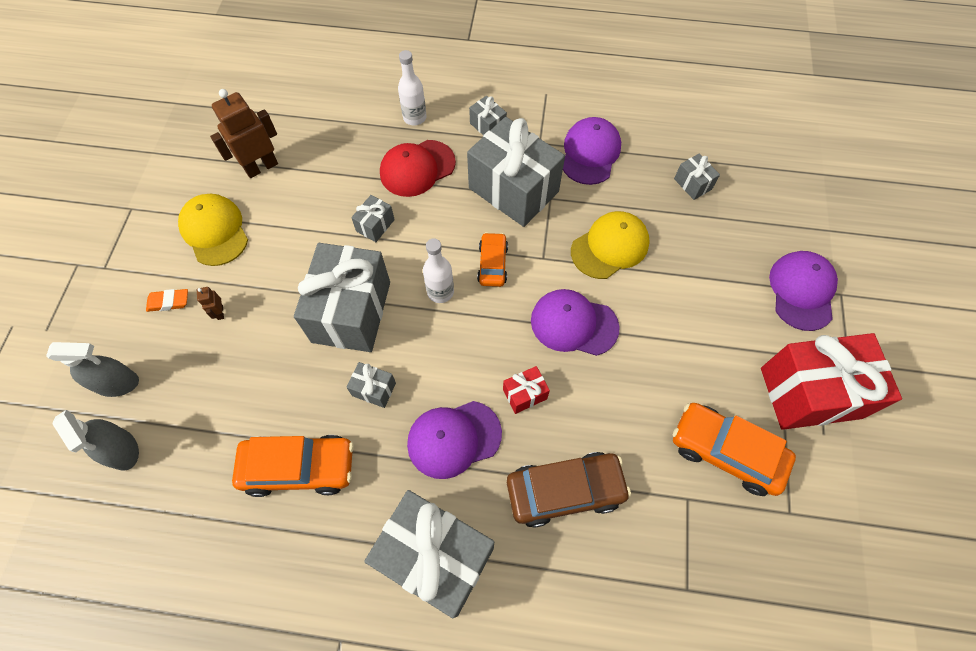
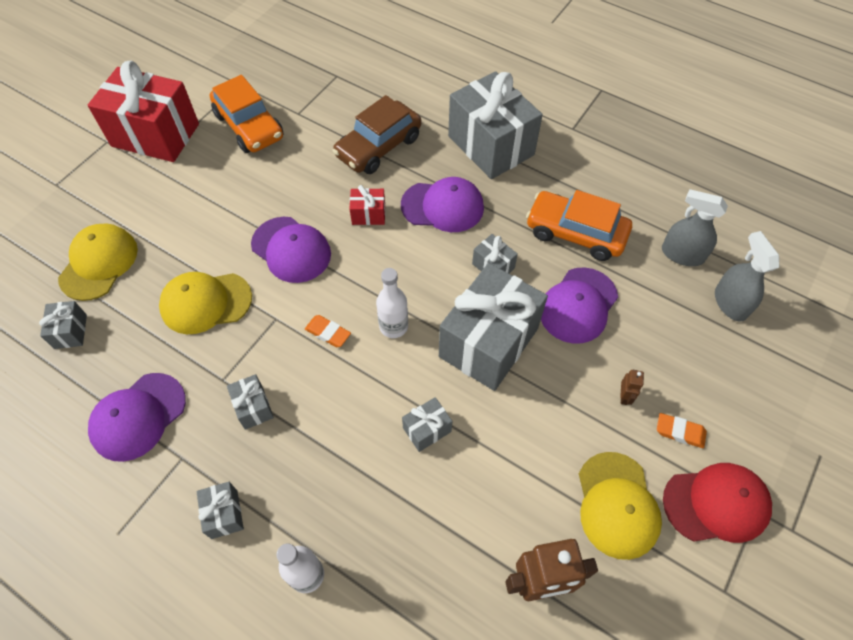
camera: 155 degrees left, 5 degrees down
grey spray bottle [46,342,139,397] -> grey spray bottle moved to [662,189,728,266]
red cap [380,140,456,197] -> red cap moved to [663,463,772,543]
grey gift [467,117,565,227] -> grey gift [227,374,274,430], size x0.43
orange car [477,232,508,287] -> orange eraser [305,315,351,347]
brown car [507,452,631,528] -> brown car turned 60 degrees counterclockwise [333,95,421,174]
purple cap [769,251,838,331] -> purple cap moved to [541,267,618,344]
none -> yellow cap [58,224,138,301]

